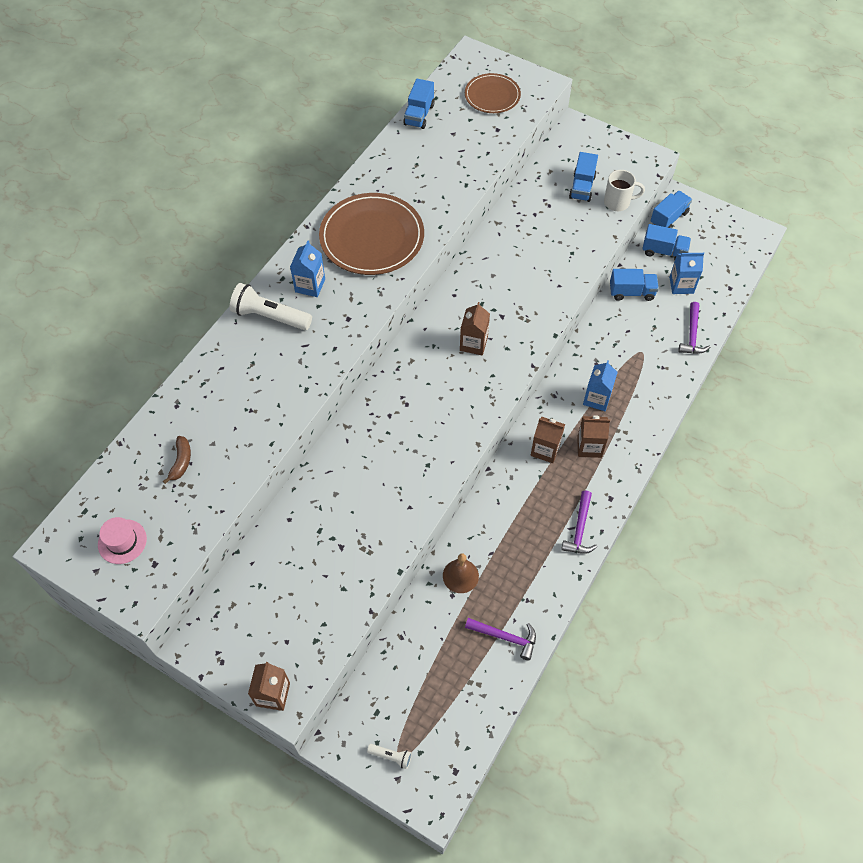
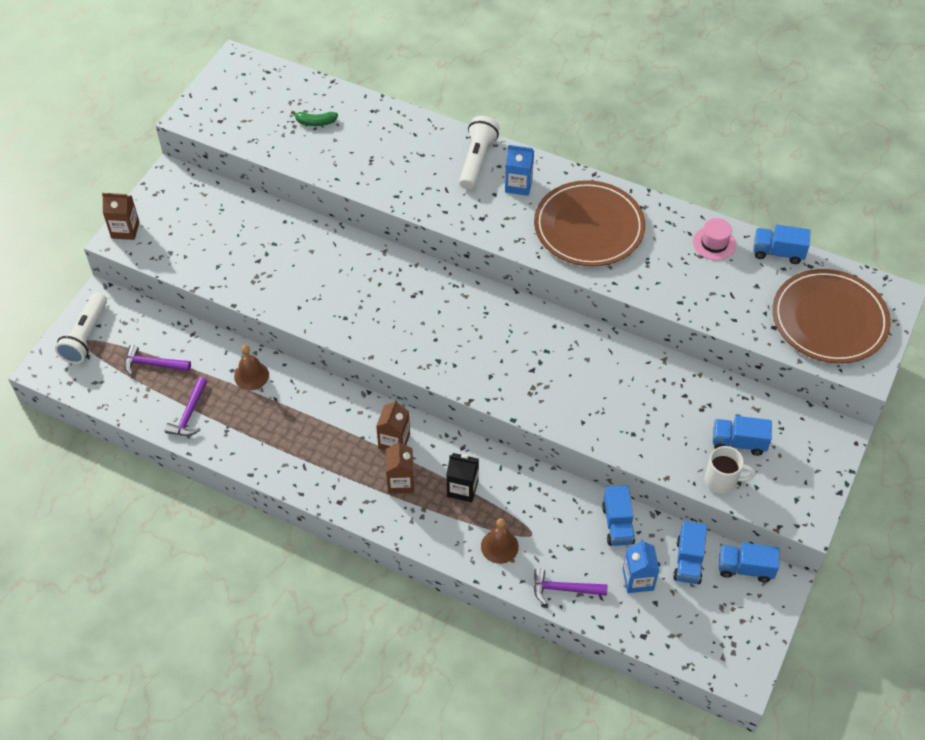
camera: 85 degrees right, 5 degrees down
pink hat [98,517,147,564] -> pink hat moved to [693,218,736,260]
brown banana [163,436,191,484] -> green banana [291,110,338,126]
white flashlight [367,744,412,769] -> white flashlight [55,292,107,364], size x2.09
brown carton [460,302,490,355] -> none
brown plate [465,73,521,113] -> brown plate [772,269,891,364], size x1.70
purple hammer [561,491,597,554] -> purple hammer moved to [124,345,191,375]
blue carton [583,360,618,411] -> black carton [446,453,479,502]
white mug [604,170,645,211] -> white mug turned 75 degrees counterclockwise [705,446,756,494]
blue truck [650,191,692,228] -> blue truck turned 150 degrees clockwise [719,543,779,582]
none -> brown bell [481,518,519,564]

